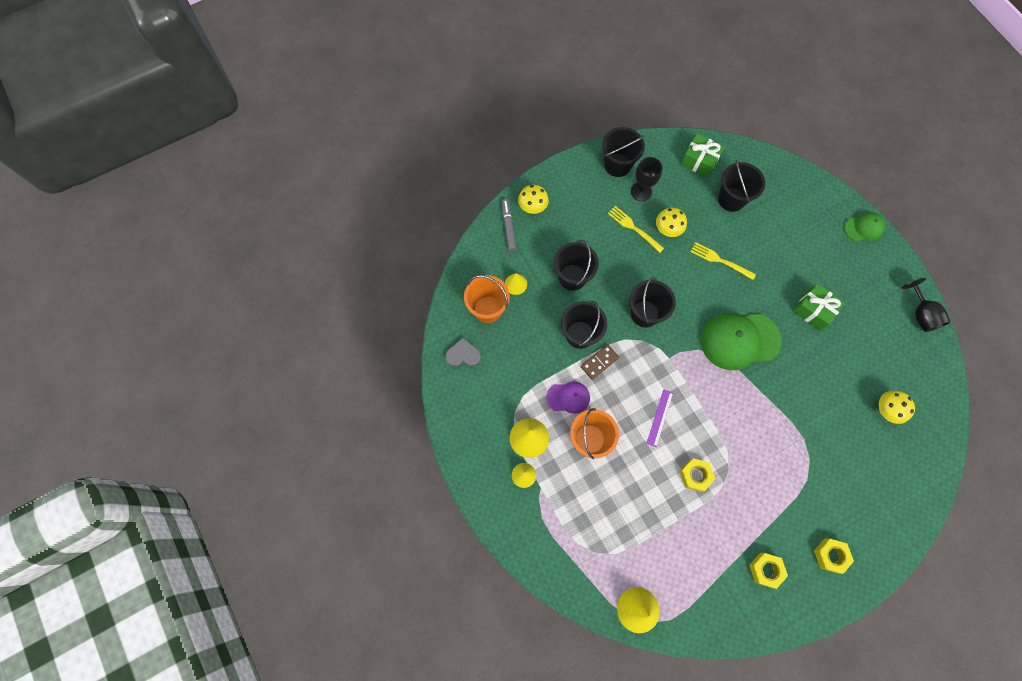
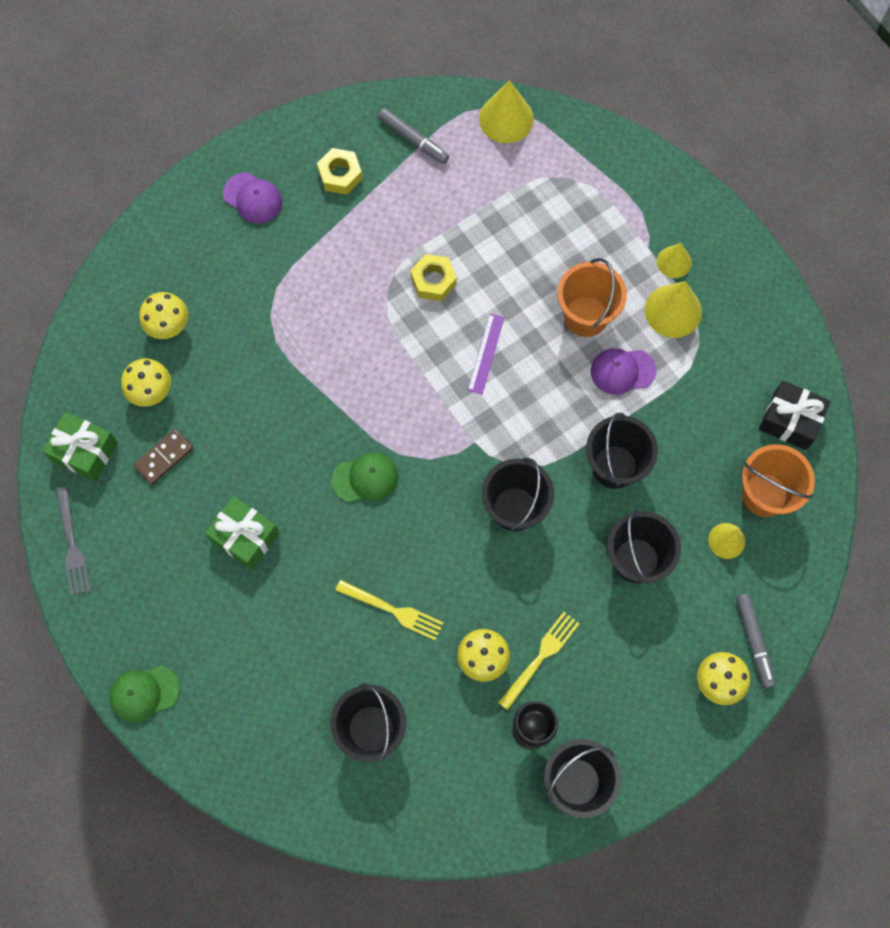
camera: 175 degrees right, 0 degrees up
grey heart [445,338,481,367] -> black gift [759,381,831,450]
brown domino [581,344,619,380] -> brown domino moved to [133,429,193,485]
yellow fork [608,206,664,253] -> yellow fork turned 90 degrees counterclockwise [498,612,579,710]
green gift [681,133,725,178] -> green gift moved to [42,412,118,481]
green cap [700,313,781,370] -> green cap [331,452,398,502], size x0.53
yellow nut [814,539,854,574] -> purple cap [223,172,282,223]
black goblet [902,278,950,332] -> grey fork [56,487,91,596]
none -> yellow mushroom [139,292,188,339]
none -> grey marker [378,108,449,164]

